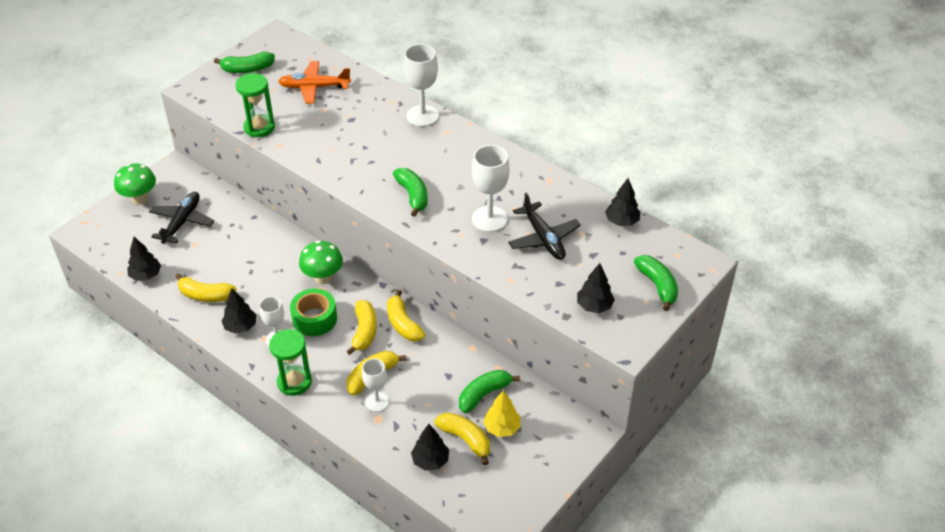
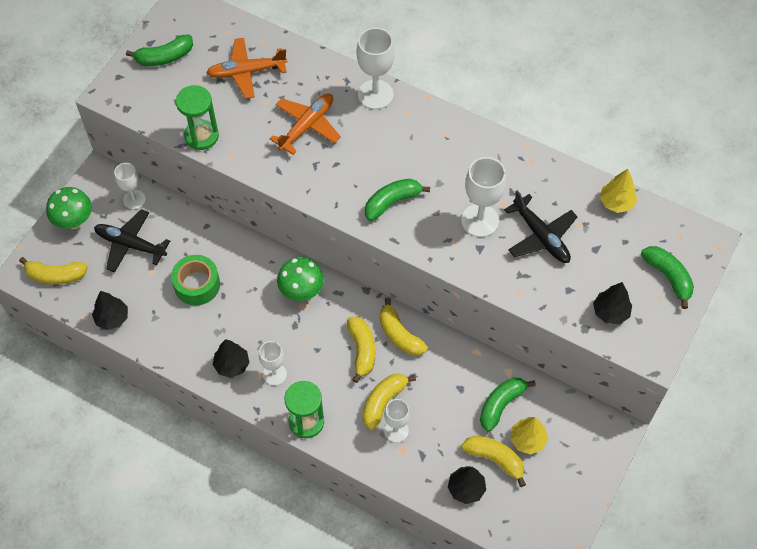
camera: 10 degrees left, 15 degrees up
black plane [149,192,214,244] -> black plane turned 75 degrees counterclockwise [94,209,170,273]
yellow banana [175,273,237,302] -> yellow banana moved to [19,257,88,284]
green tape [290,288,337,336] -> green tape moved to [171,255,220,305]
green banana [393,168,428,217] -> green banana turned 90 degrees counterclockwise [365,179,430,221]
black tree [605,178,640,226] -> yellow tree [600,169,637,213]
none -> white goblet [114,163,146,209]
none -> orange plane [270,93,341,155]

